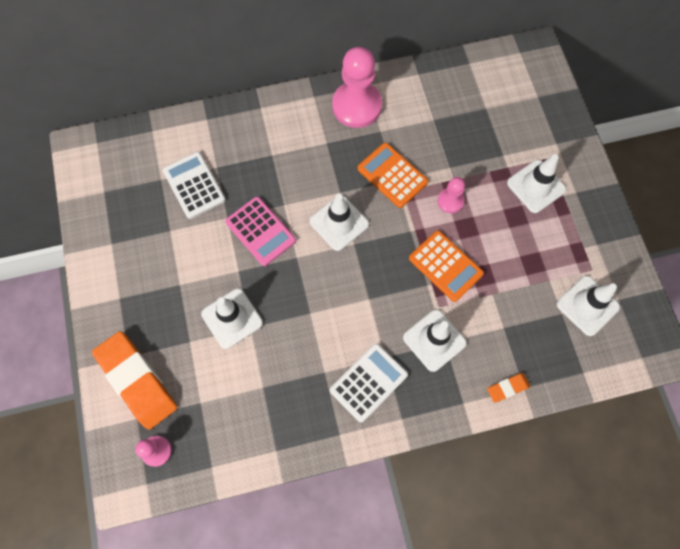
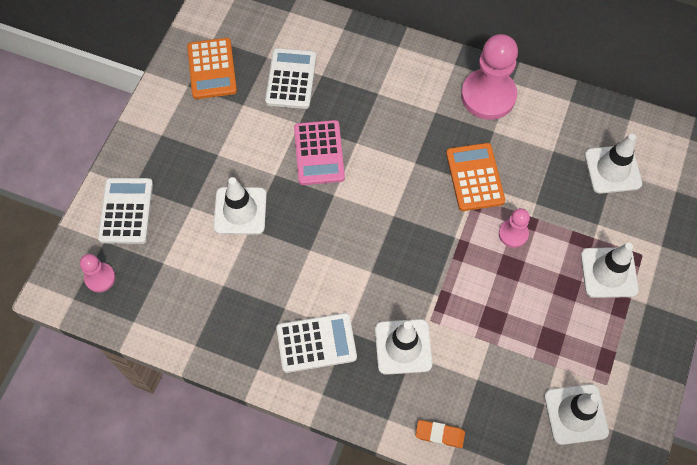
camera: 35 degrees right, 5 degrees down
orange eraser [92,331,177,430] -> white calculator [98,178,153,244]
white traffic cone [310,194,369,251] -> white traffic cone moved to [585,134,642,194]
orange calculator [409,231,484,302] -> orange calculator moved to [187,38,237,99]

